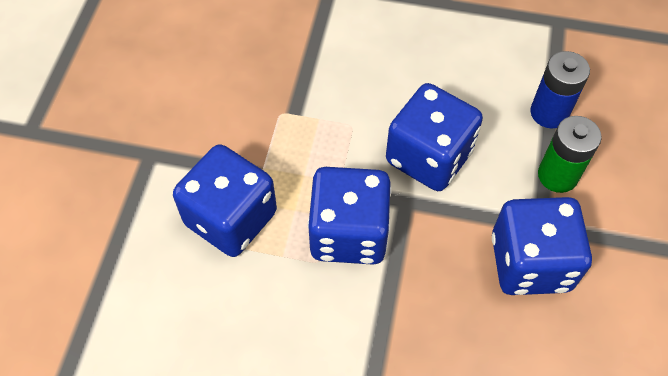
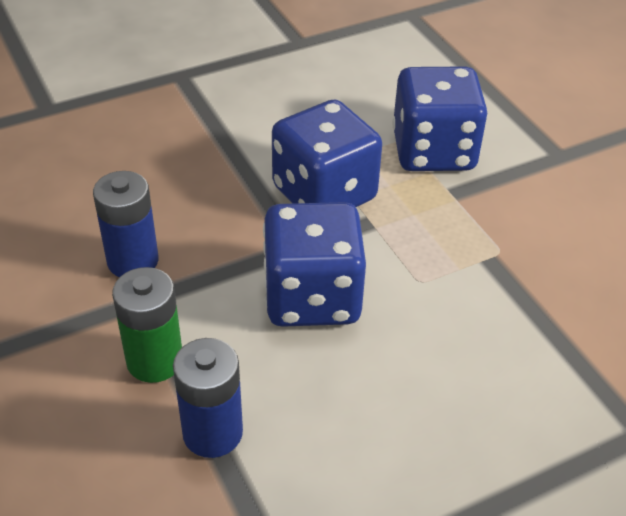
camera: 140 degrees right, 15 degrees down
blue dice [492,197,592,295] -> blue battery [93,171,159,277]

